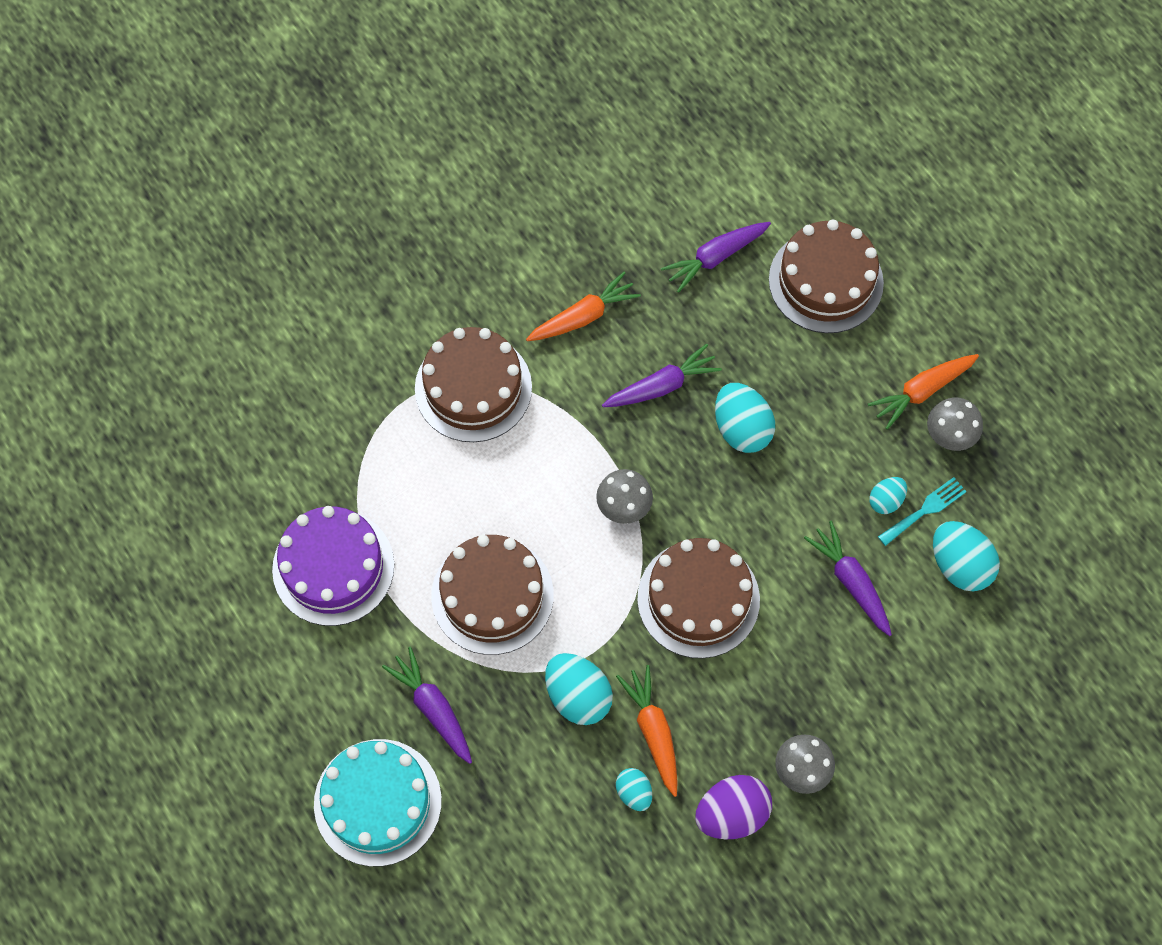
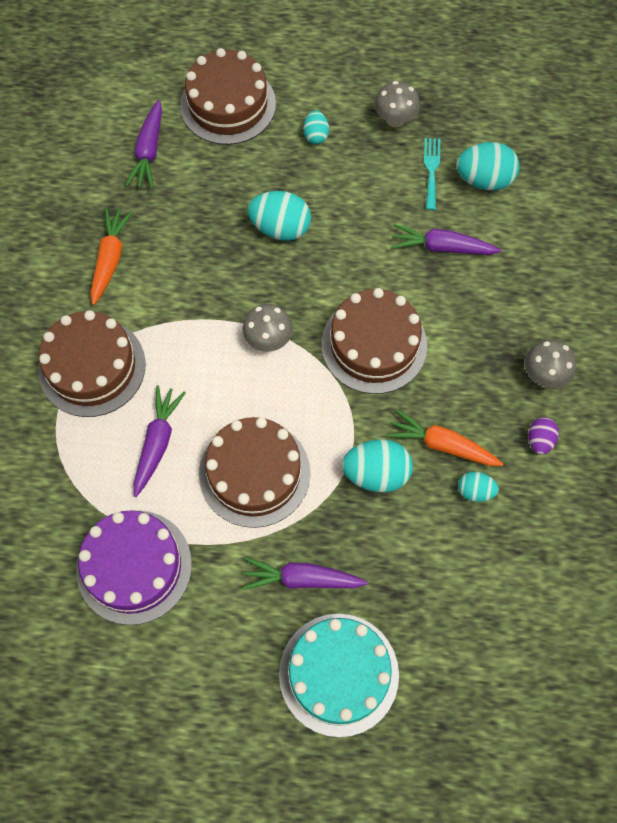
camera: 50 degrees left, 0 degrees up
purple carrot [602,344,722,407] -> purple carrot moved to [134,385,186,497]
purple egg [695,775,772,840] -> purple egg [528,417,559,455], size x0.57
orange carrot [868,354,979,430] -> none
turquoise egg [869,477,907,514] -> turquoise egg moved to [303,111,329,144]

